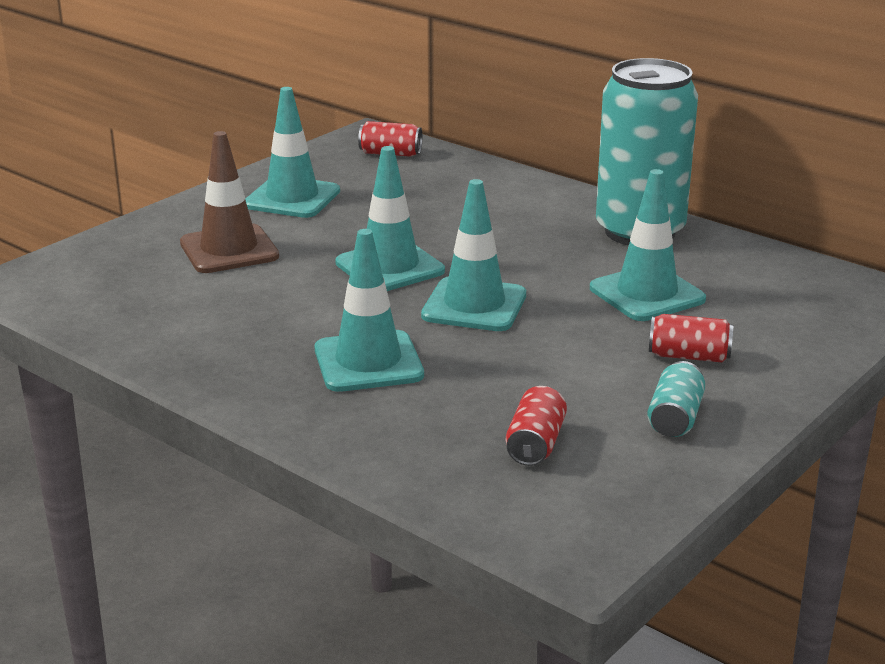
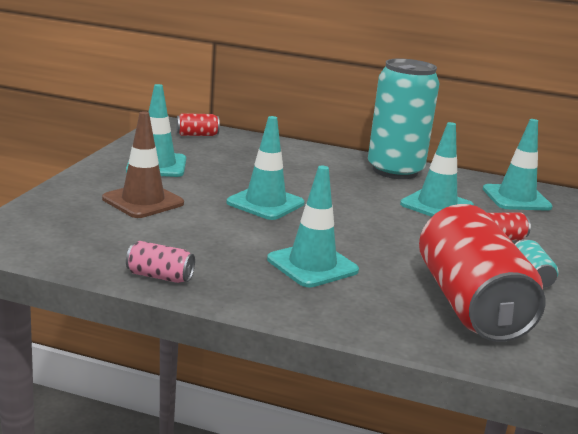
camera: 25 degrees left, 5 degrees down
turquoise traffic cone [421,179,526,331] -> turquoise traffic cone moved to [483,119,553,211]
red can [506,386,567,466] -> red can [419,204,545,342], size x2.48
none -> pink can [126,241,195,283]

